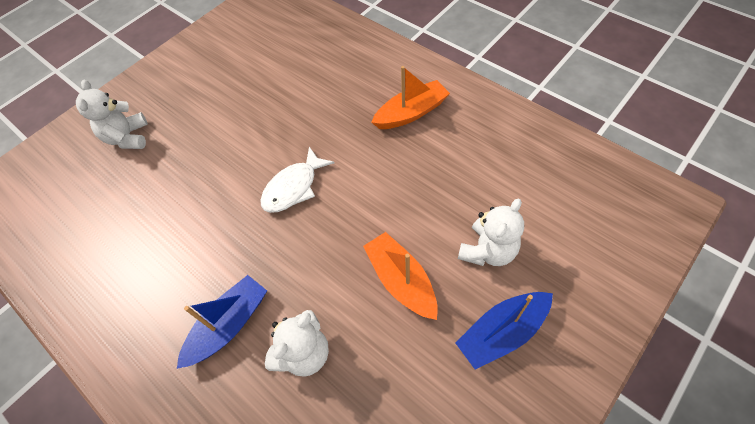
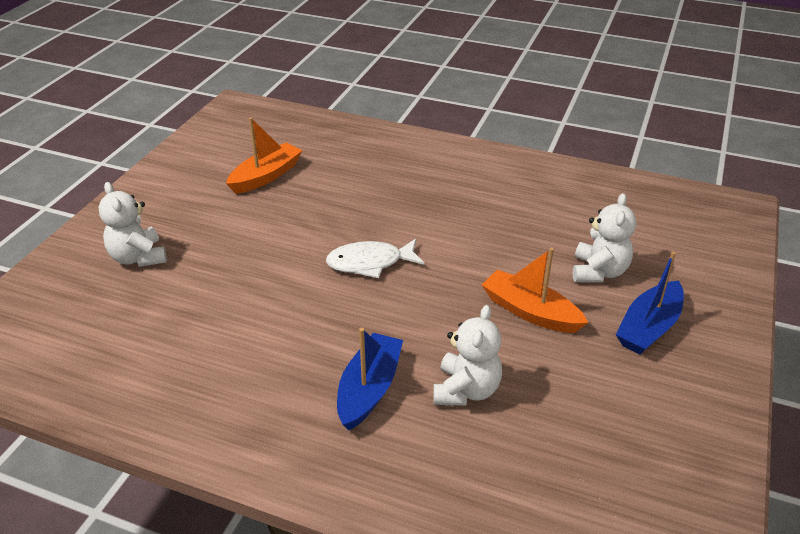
camera: 25 degrees left, 20 degrees down
white fish [260,146,334,213] -> white fish turned 60 degrees clockwise [326,239,424,278]
orange boat [371,66,450,129] -> orange boat moved to [226,117,303,194]

